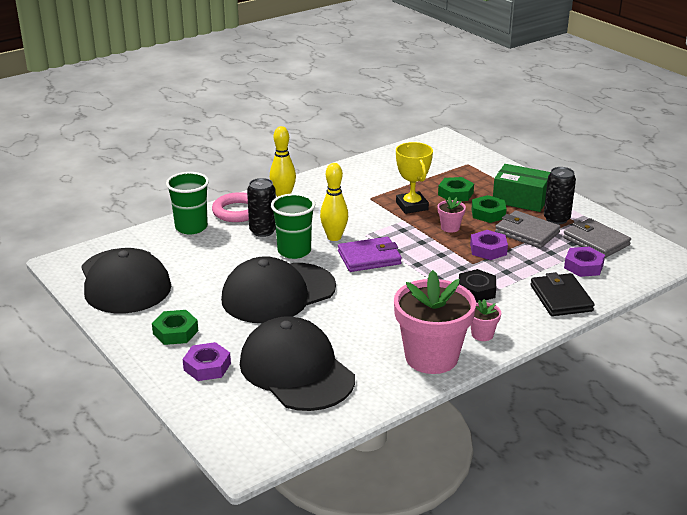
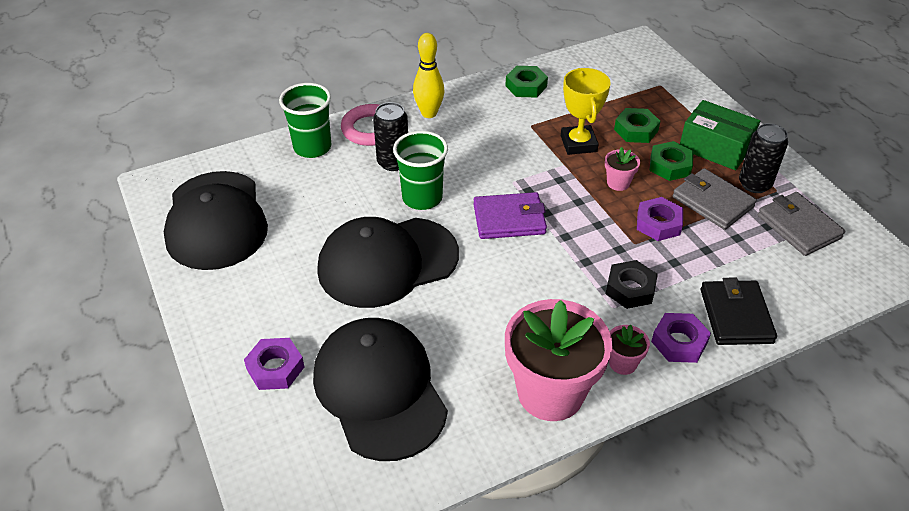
camera: 10 degrees right, 15 degrees up
green nut [152,310,198,345] -> green nut moved to [505,66,548,98]
yellow bowling pin [320,163,348,241] -> none
purple nut [564,247,605,277] -> purple nut moved to [651,313,711,363]

